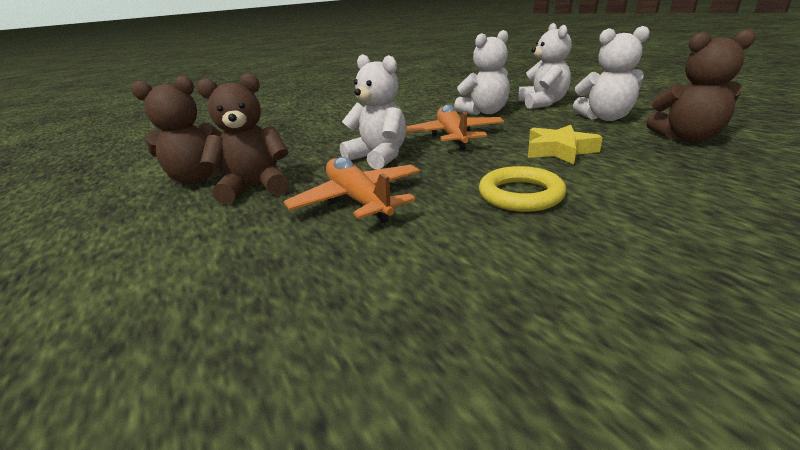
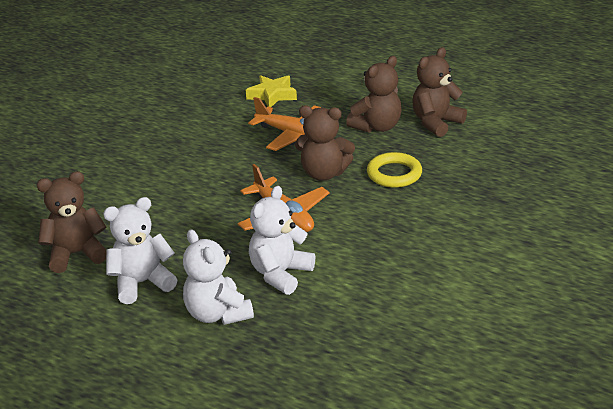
camera: 150 degrees right, 5 degrees up
white teddy bear [340,54,406,170] -> brown teddy bear [295,106,355,180]
yellow ring [479,166,566,212] -> yellow ring moved to [367,152,422,188]
yellow star [528,125,603,164] -> yellow star moved to [246,75,297,107]

